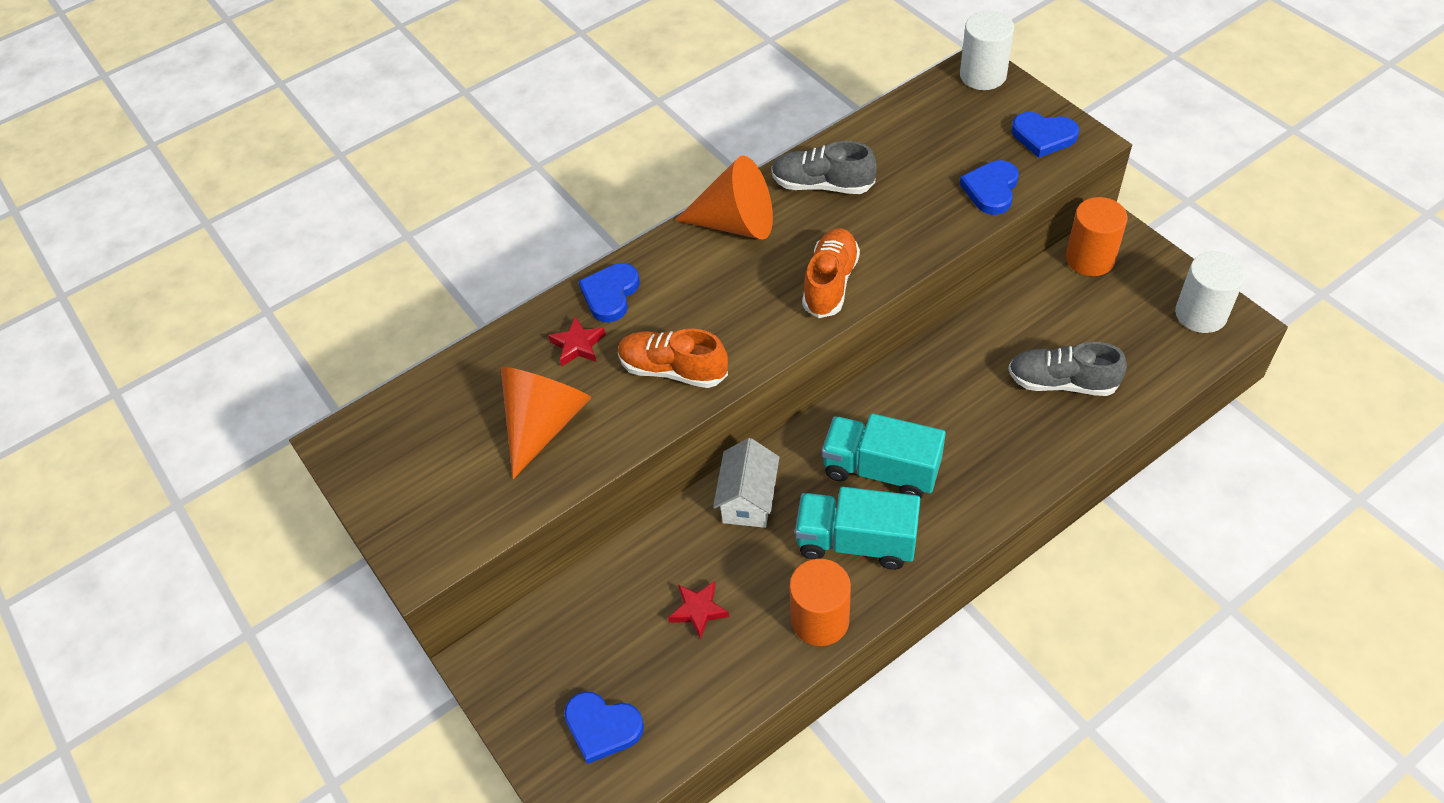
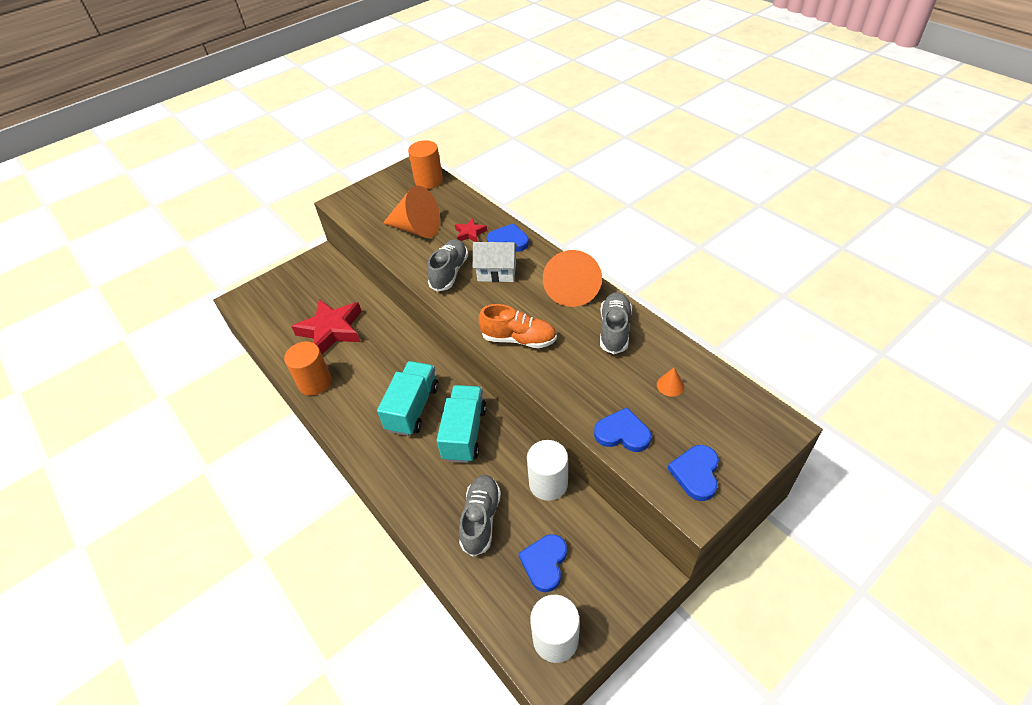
camera: 85 degrees right, 5 degrees down
blue heart [564,691,644,764] -> blue heart moved to [518,534,567,592]
orange shoe [618,329,728,388] -> grey shoe [427,239,468,292]
red star [668,581,729,640] -> red star [291,299,362,354], size x2.10
white house [713,438,780,528] -> white house moved to [473,242,517,282]
turquoise truck [795,487,920,570] -> turquoise truck moved to [437,385,487,463]
white cylinder [960,11,1014,90] -> white cylinder moved to [527,440,568,501]
orange cylinder [1066,197,1128,276] -> orange cylinder moved to [408,140,443,189]
none -> orange cone [657,368,684,397]

